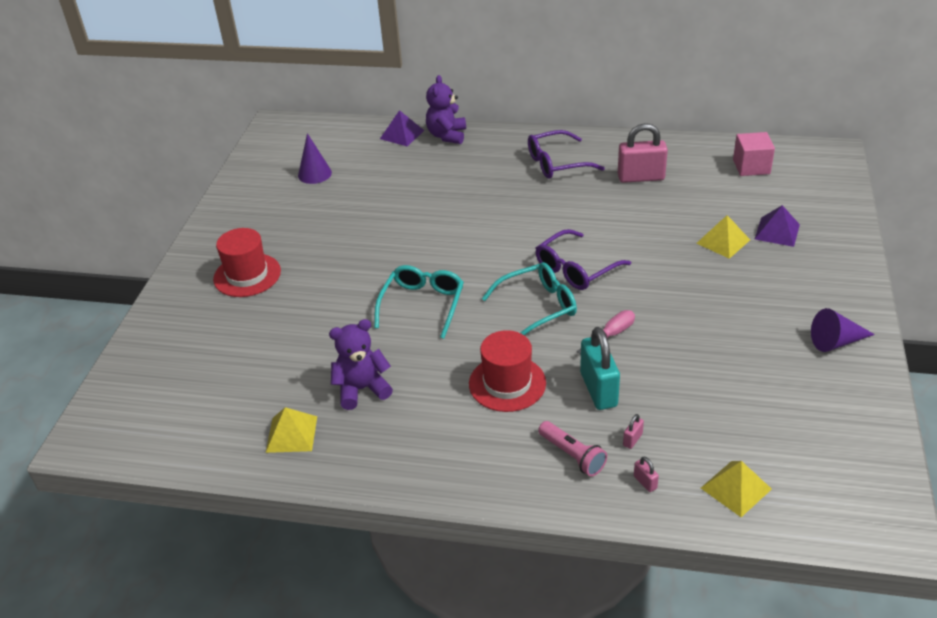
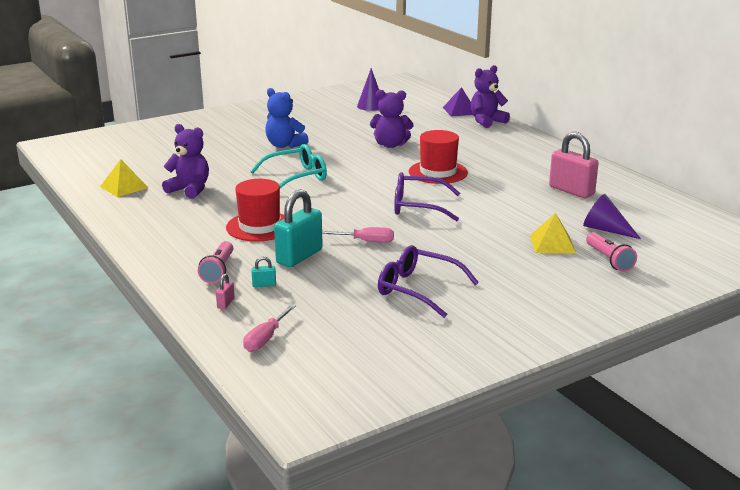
camera: 45 degrees right, 15 degrees down
red hat [213,228,281,297] -> red hat moved to [409,130,468,184]
turquoise glasses [482,262,577,335] -> none
purple glasses [528,130,605,179] -> purple glasses moved to [378,245,479,318]
pink padlock [623,414,644,449] -> turquoise padlock [251,257,276,287]
yellow pyramid [701,461,772,517] -> pink screwdriver [243,305,296,352]
pink cube [733,132,775,176] -> none
purple pyramid [755,205,800,247] -> pink flashlight [586,232,637,272]
purple cone [811,308,875,352] -> purple cone moved to [583,194,641,239]
none -> blue teddy bear [265,88,309,148]
none -> purple teddy bear [370,90,414,148]

